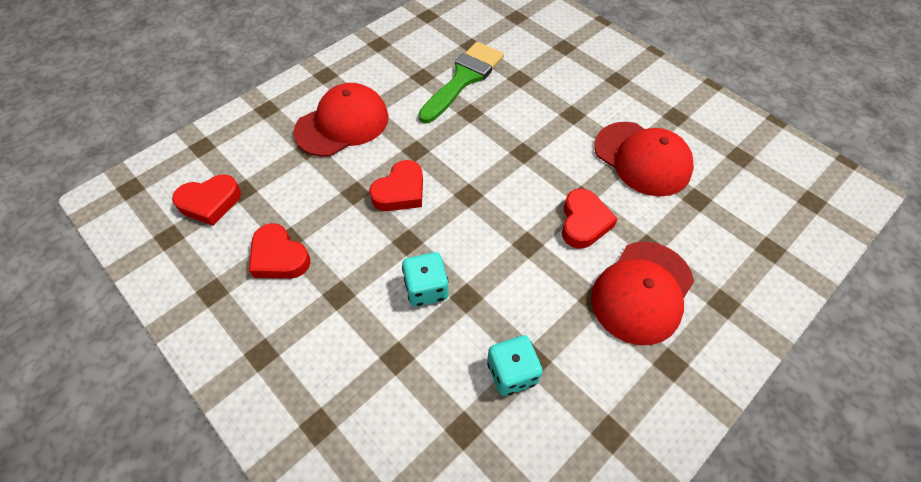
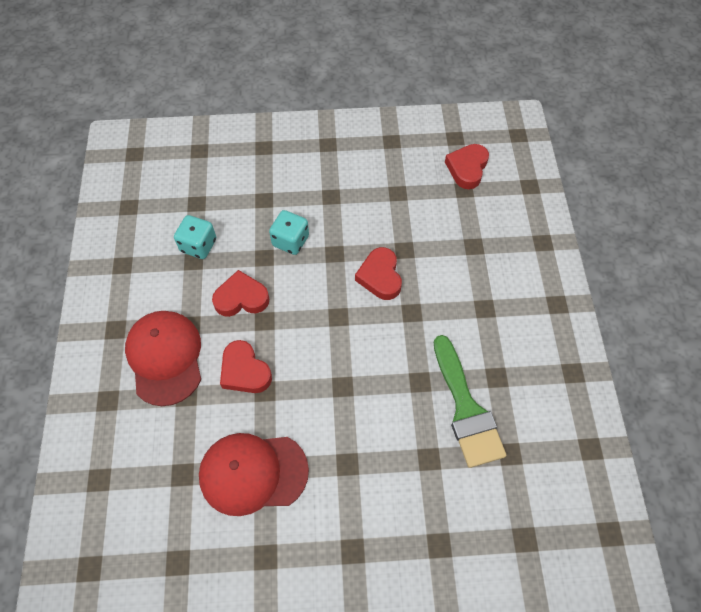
camera: 130 degrees right, 5 degrees up
red heart [249,223,310,279] -> red heart moved to [212,270,269,317]
red cap [294,83,389,157] -> none

